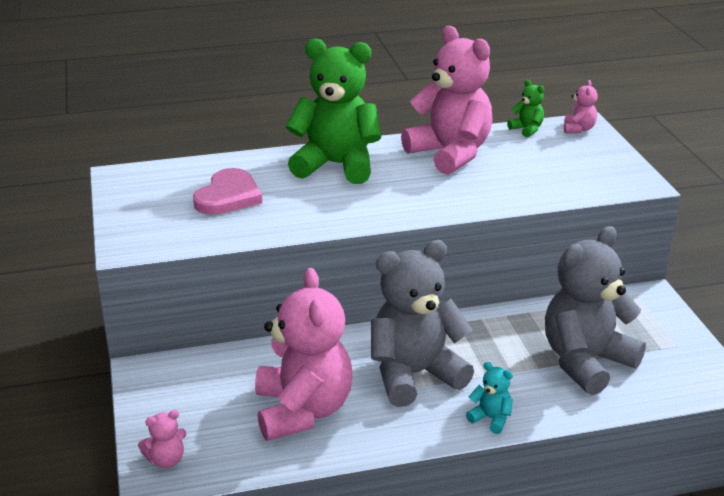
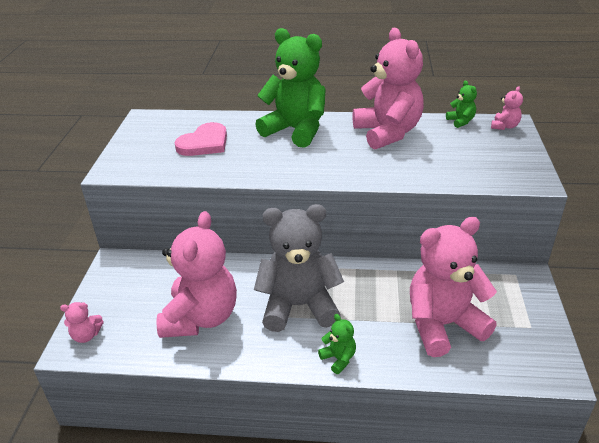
camera: 20 degrees right, 5 degrees up
turquoise teddy bear [466,362,513,434] -> green teddy bear [318,314,356,374]
grey teddy bear [545,226,646,395] -> pink teddy bear [410,217,497,357]

